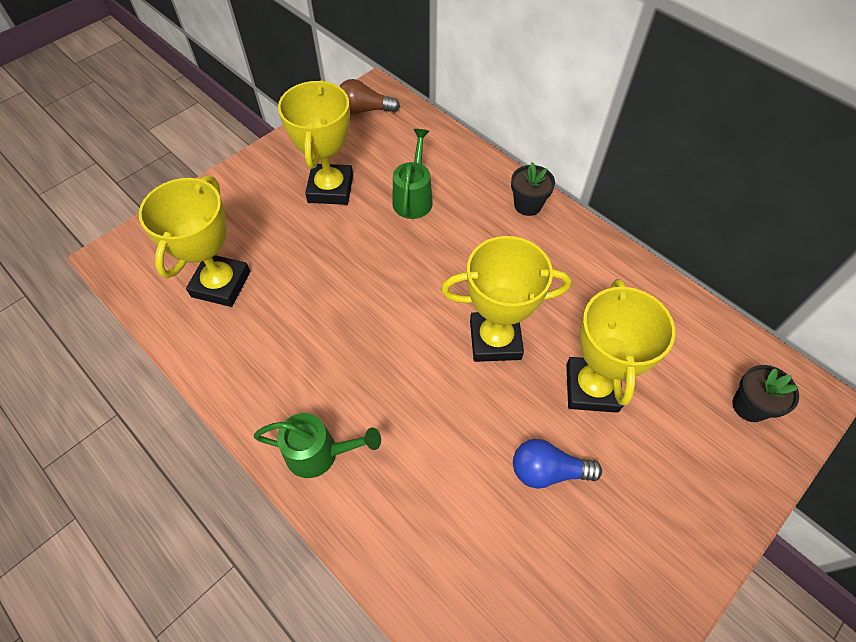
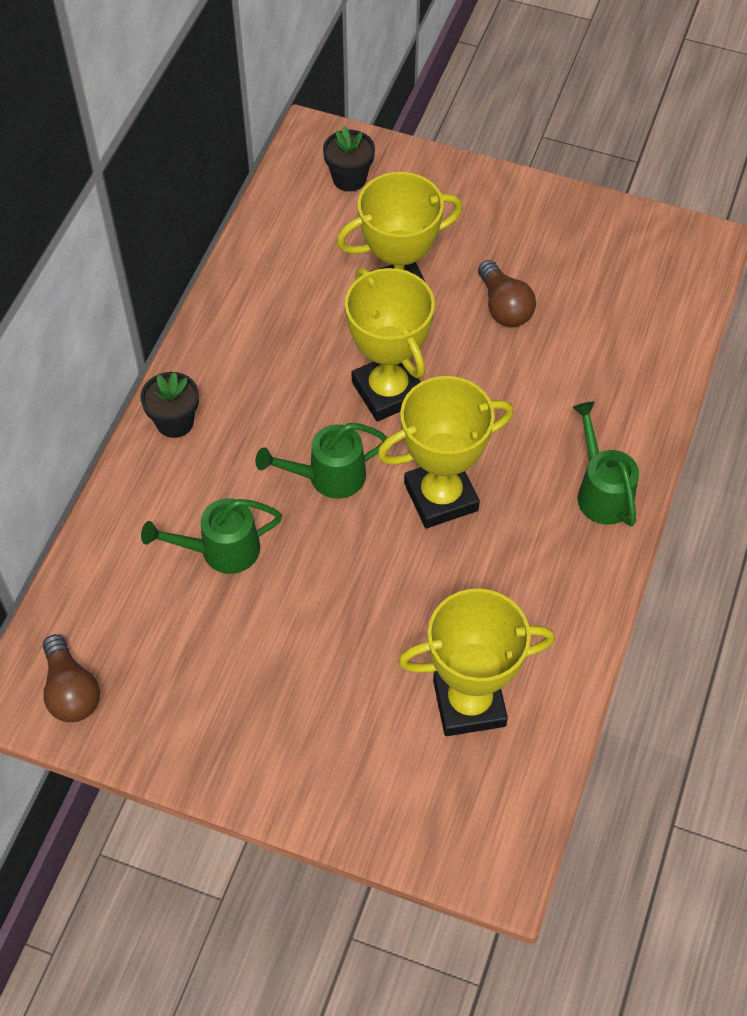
camera: 115 degrees left, 0 degrees up
yellow trophy [278,80,353,205] -> yellow trophy moved to [377,376,513,528]
blue light bulb [513,439,602,489] -> brown light bulb [478,260,536,327]
none -> green watering can [255,423,388,499]

